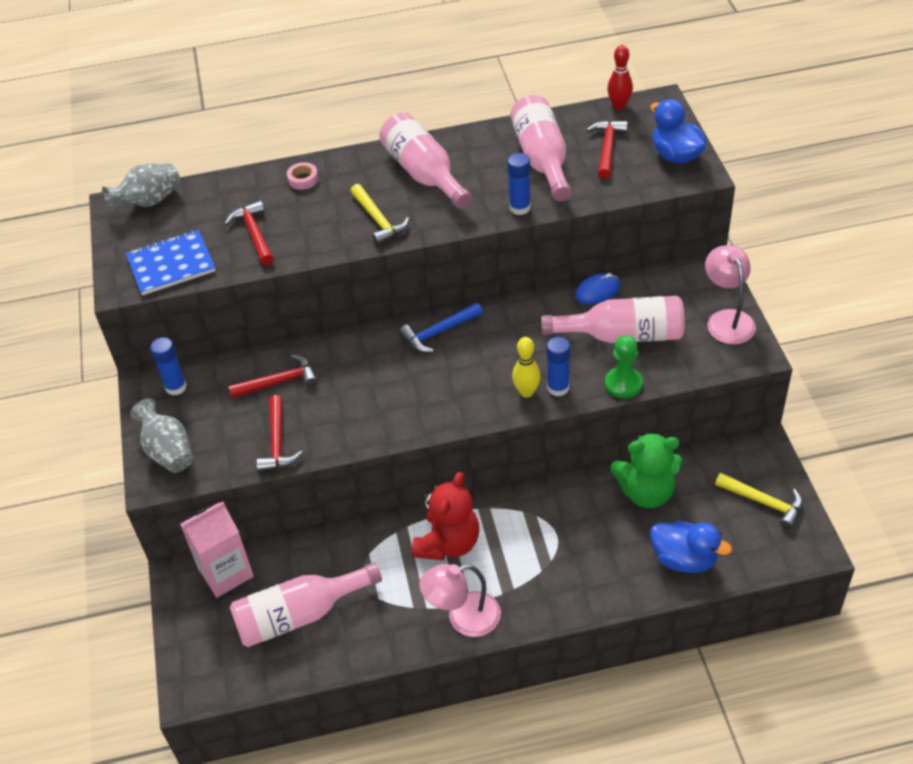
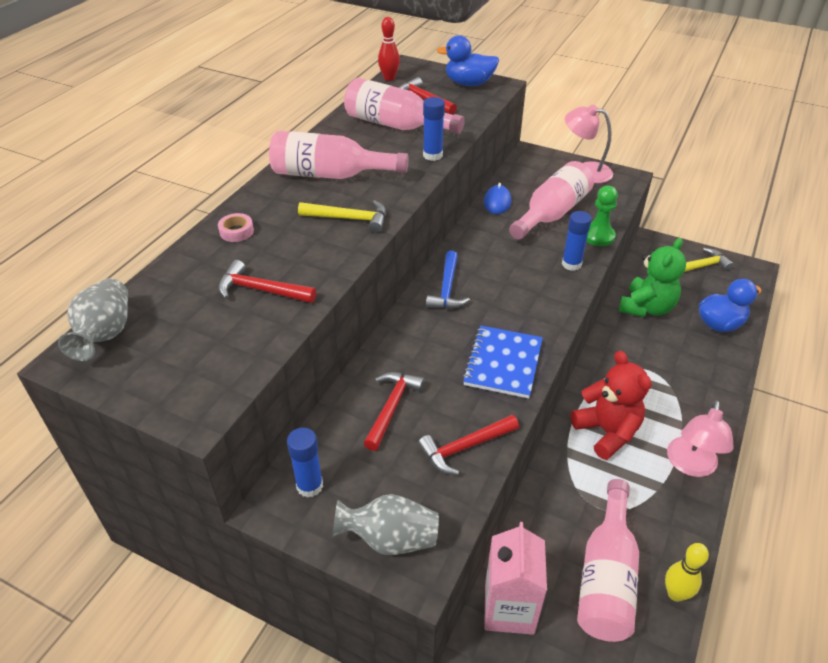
camera: 55 degrees left, 5 degrees down
blue notebook [126,230,216,295] -> blue notebook moved to [462,326,543,399]
red hammer [256,395,303,472] -> red hammer turned 120 degrees clockwise [418,415,519,475]
yellow bowling pin [512,337,541,398] -> yellow bowling pin moved to [665,543,709,602]

